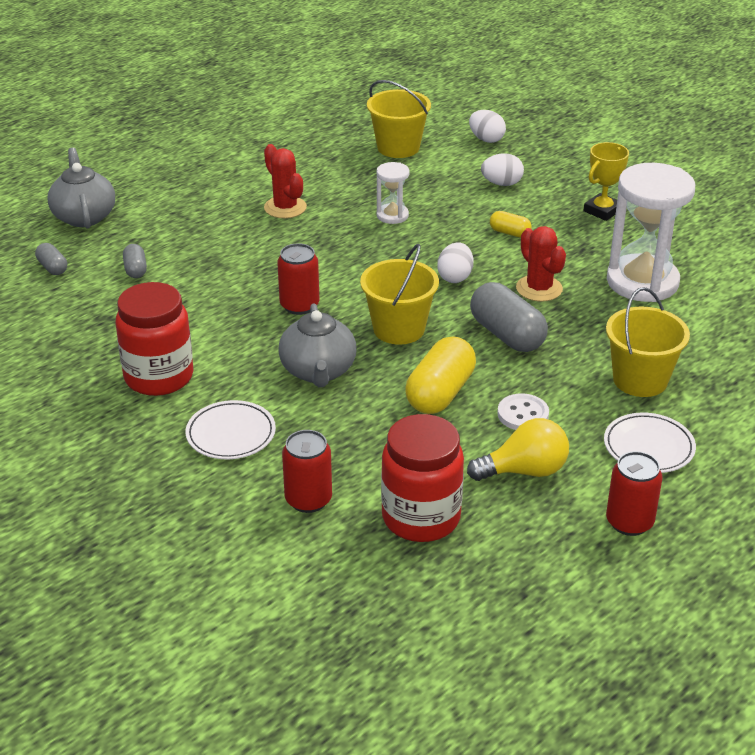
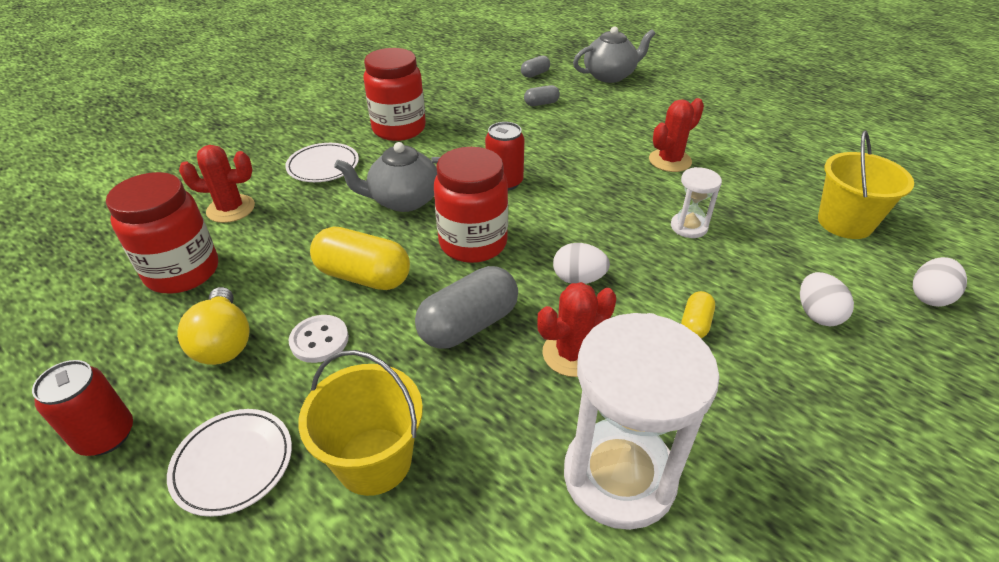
camera: 85 degrees right, 5 degrees up
red can [282,430,332,513] -> red cactus [179,145,255,223]
yellow bucket [360,244,439,345] -> red jar [434,147,508,263]
yellow trophy [584,142,629,221] -> none

